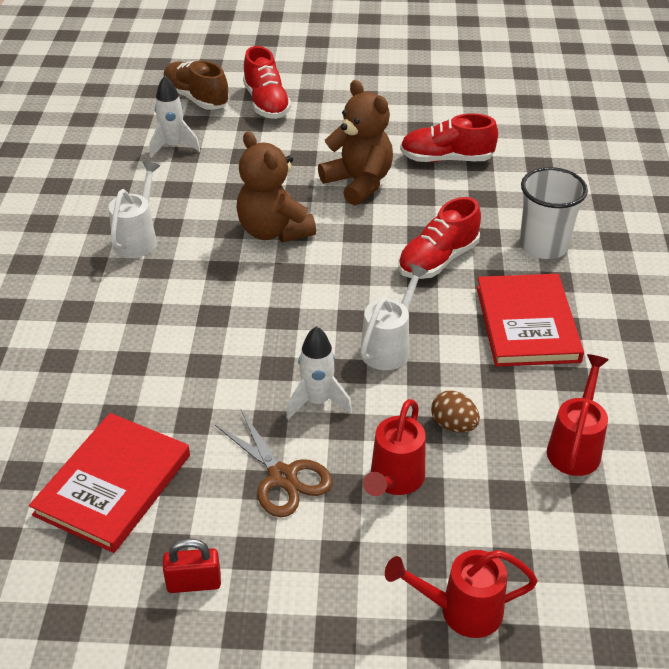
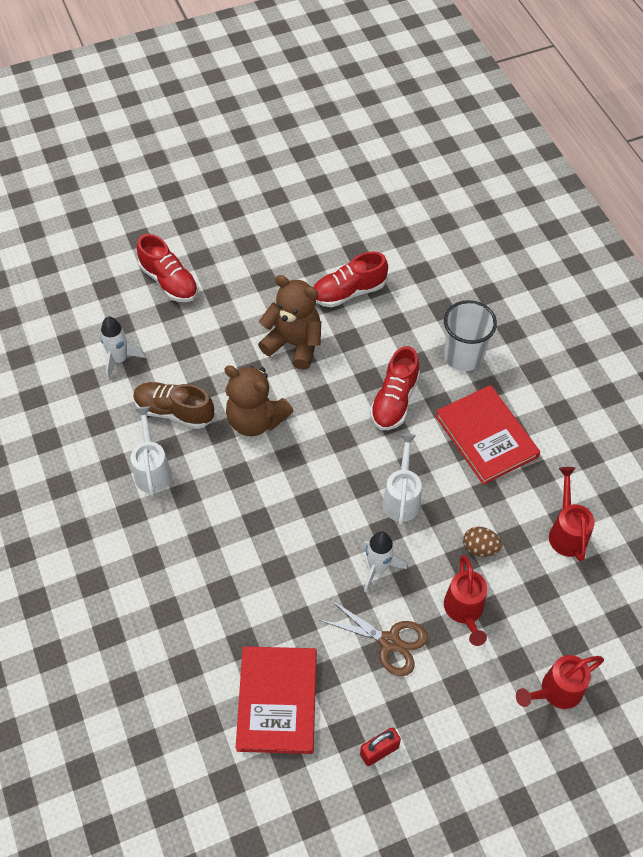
camera: 25 degrees left, 15 degrees up
brown shoe [163,60,230,110] -> brown shoe moved to [133,382,214,429]

